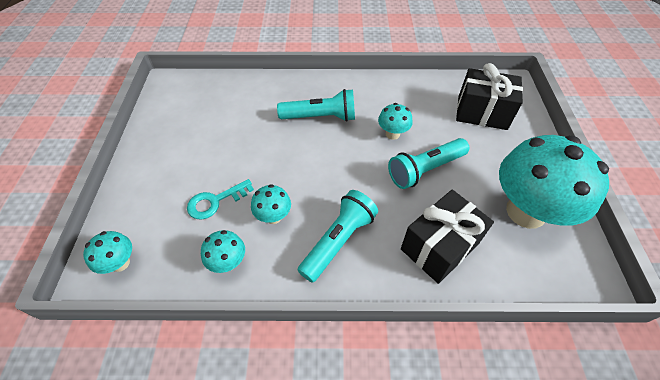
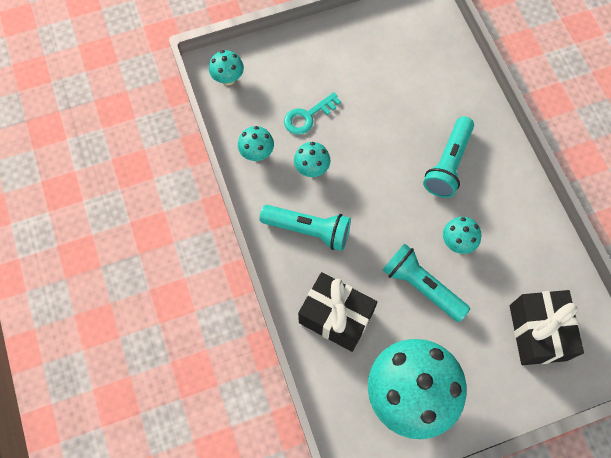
camera: 70 degrees right, 15 degrees up
turquoise key [187,179,254,220] -> turquoise key turned 75 degrees counterclockwise [284,92,341,135]
turquoise flashlight [277,89,355,122] -> turquoise flashlight turned 45 degrees clockwise [423,116,474,198]

